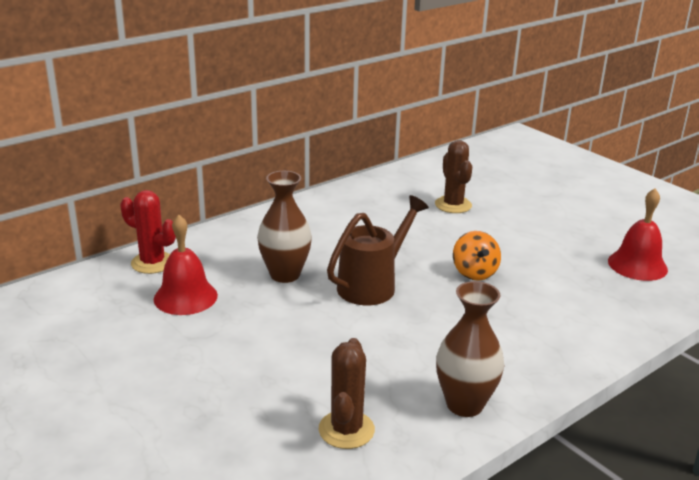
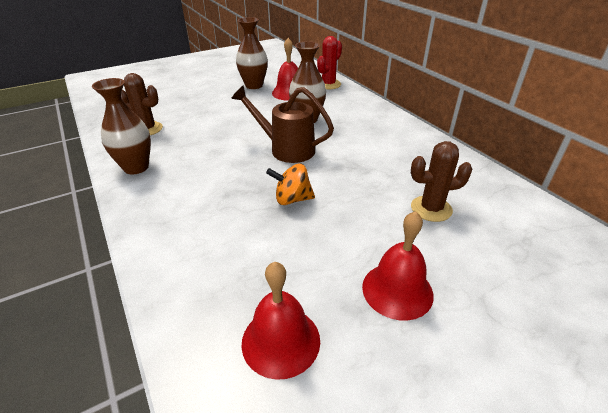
camera: 100 degrees right, 10 degrees up
brown watering can [327,195,429,305] -> brown watering can turned 150 degrees clockwise [231,85,334,163]
none -> brown vase [236,17,268,89]
none -> red bell [362,211,434,321]

